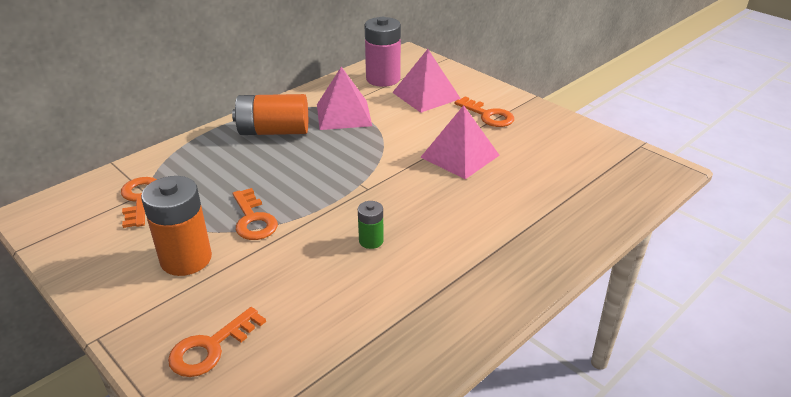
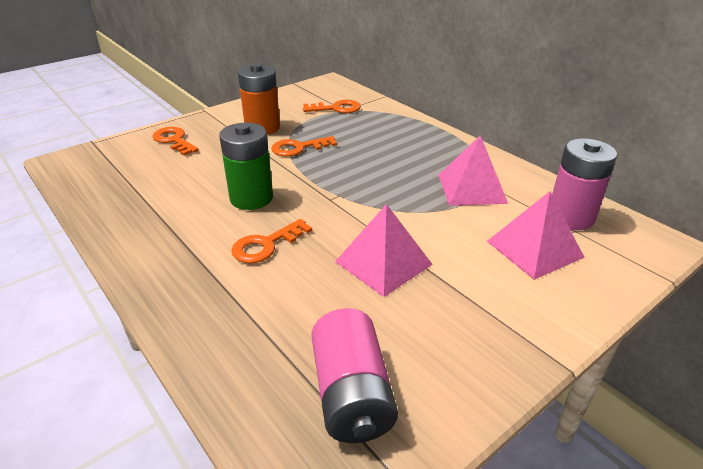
camera: 95 degrees right, 0 degrees up
orange battery [232,94,308,135] -> none
green battery [358,201,384,249] -> green battery [219,123,273,210], size x1.97
orange key [454,96,514,127] -> orange key moved to [231,219,312,263]
none -> pink battery [311,308,398,443]

